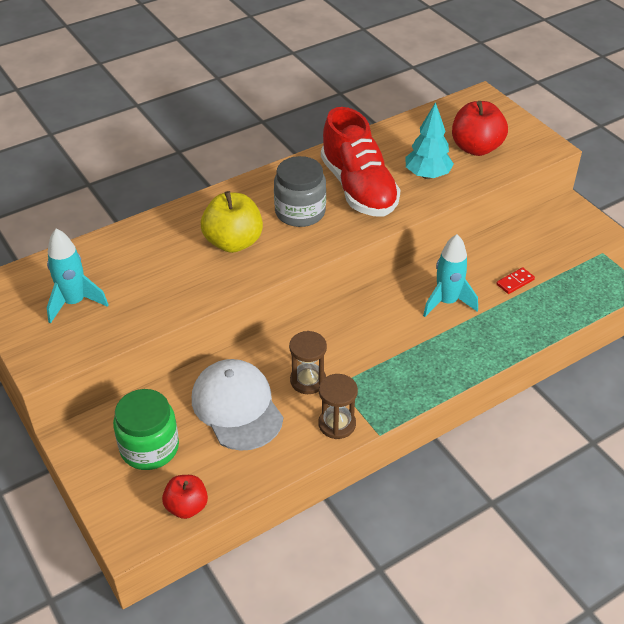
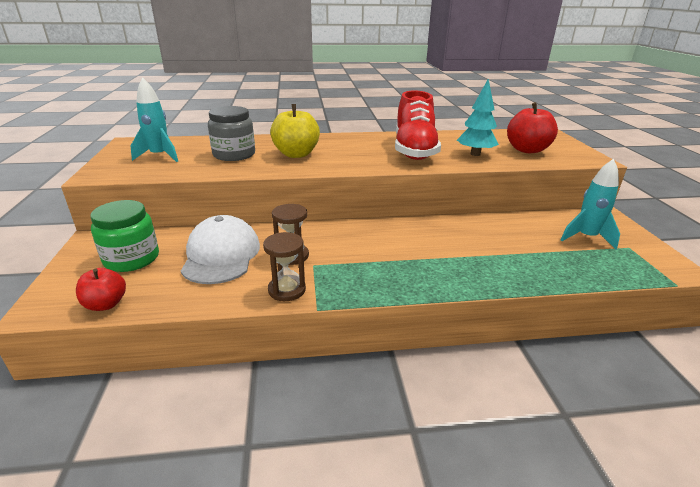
camera: 25 degrees right, 15 degrees down
grey jar [274,156,326,227] -> grey jar moved to [208,106,255,161]
turquoise rocket [423,234,478,317] -> turquoise rocket moved to [561,159,620,249]
red domino [496,267,535,294] -> none

